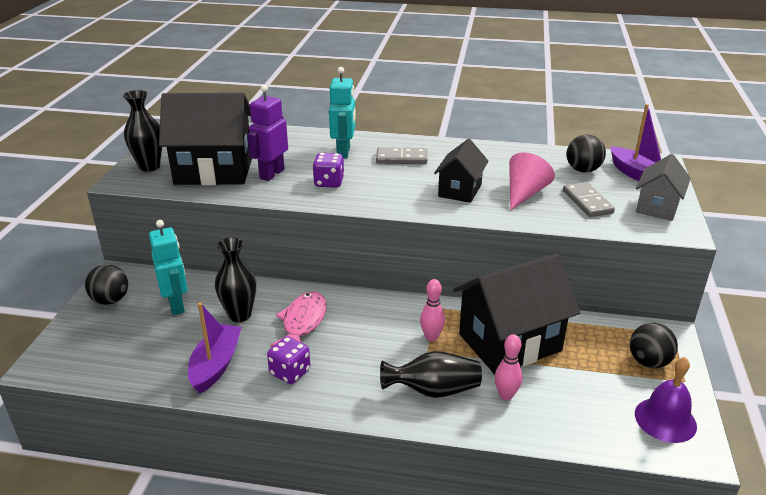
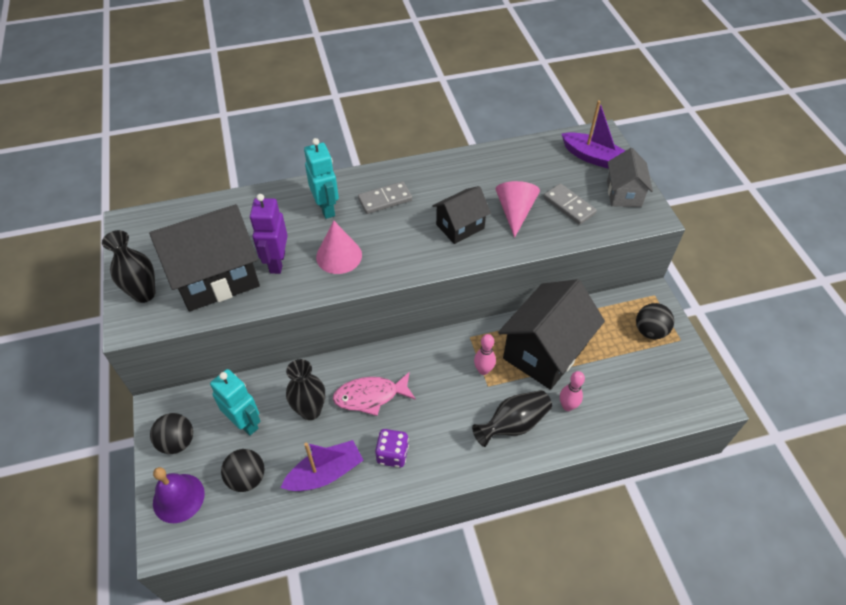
camera: 25 degrees left, 20 degrees up
purple boat [188,302,242,394] -> purple boat turned 75 degrees clockwise [281,440,363,491]
pink fish [270,292,327,347] -> pink fish turned 90 degrees counterclockwise [333,372,416,416]
purple dice [312,153,345,188] -> pink cone [316,220,362,274]
black house [434,139,489,203] -> black house turned 60 degrees clockwise [432,186,491,244]
black ball [567,135,606,173] -> black ball moved to [221,449,265,492]
purple bell [635,357,697,443] -> purple bell moved to [153,467,205,523]

